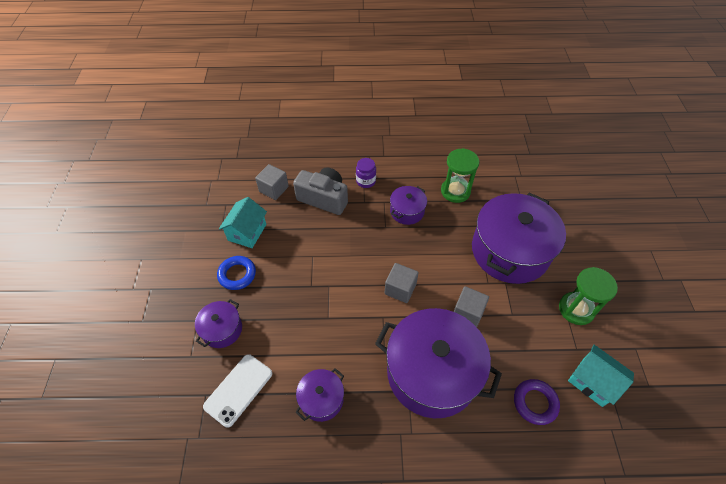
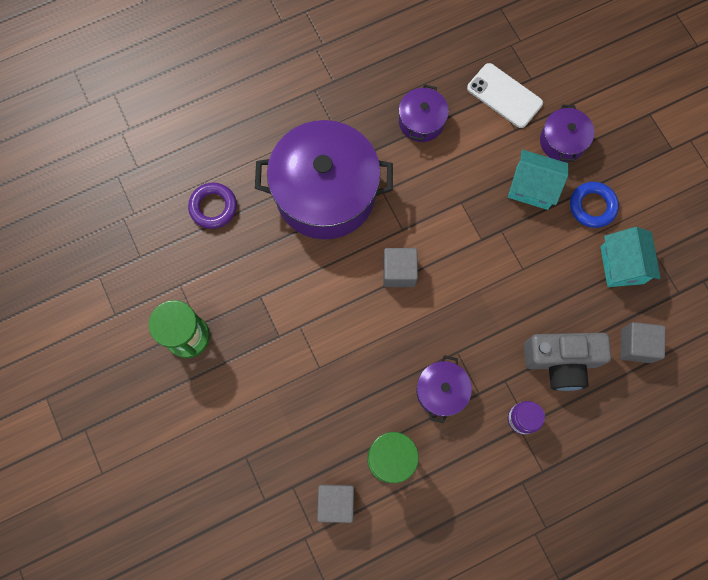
camera: 155 degrees right, 20 degrees up
white phone [203,354,272,428] -> white phone turned 60 degrees counterclockwise [467,63,543,128]
grey cube [454,286,489,327] -> grey cube moved to [317,485,354,523]
purple pot [472,193,566,284] -> none
turquoise house [568,345,634,407] -> turquoise house moved to [508,149,568,210]

